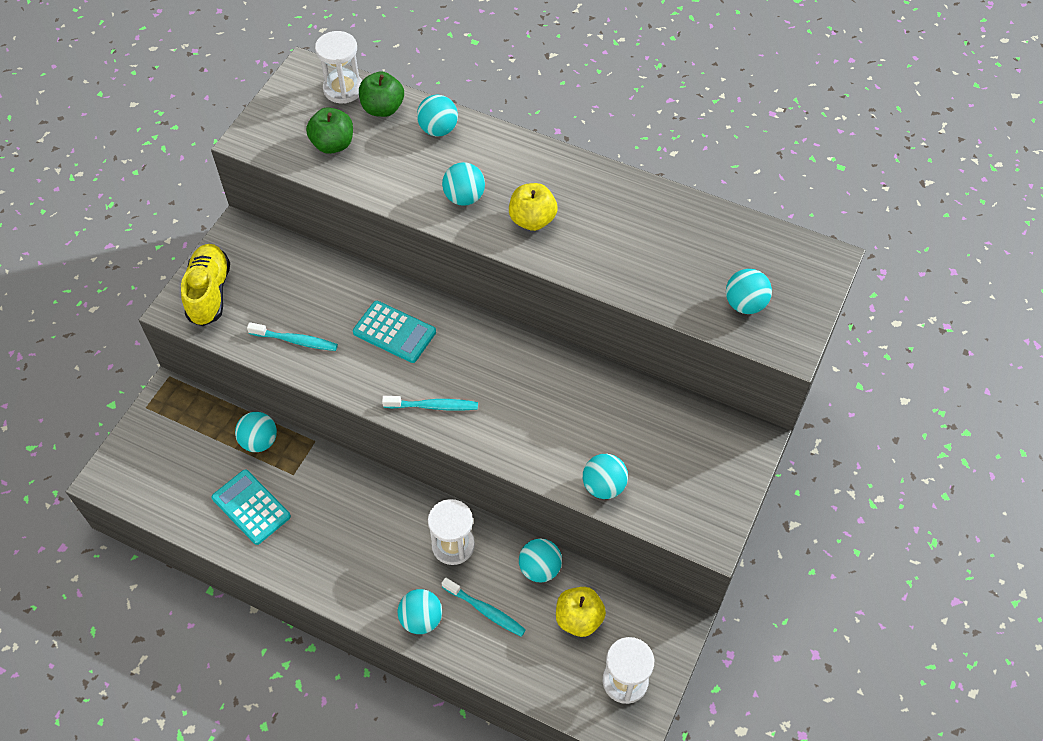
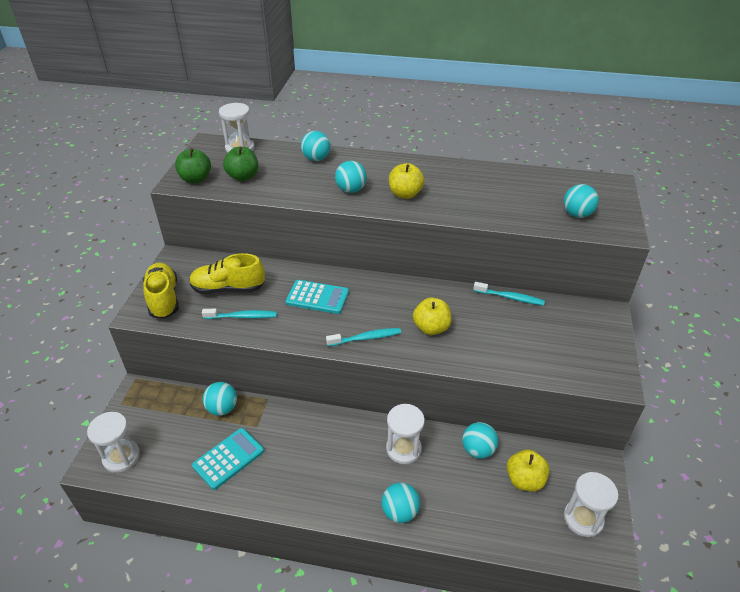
camera: 15 degrees left, 15 degrees down
turquoise calculator [211,469,291,545] -> turquoise calculator turned 105 degrees clockwise [192,428,264,490]
green apple [359,71,404,117] -> green apple moved to [175,148,211,183]
turquoise toothbrush [442,577,526,637] -> turquoise toothbrush moved to [473,282,545,306]
turquoise ball [583,454,628,499] -> none
none -> white hourglass [87,412,140,473]
none -> yellow shoe [189,253,265,294]
none -> yellow apple [413,298,452,335]

